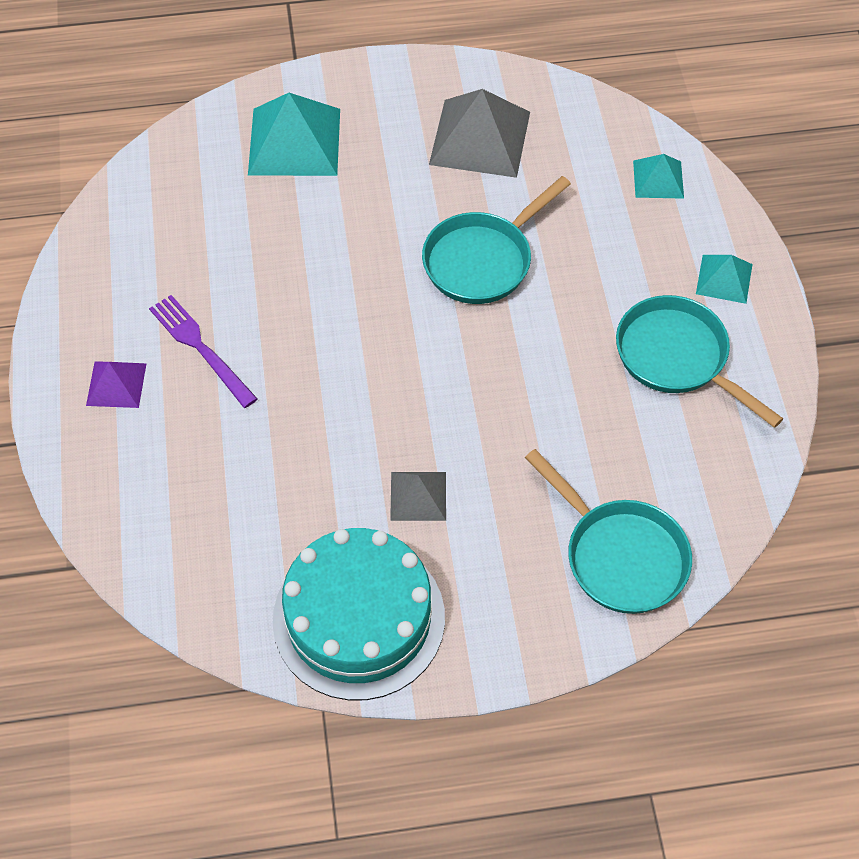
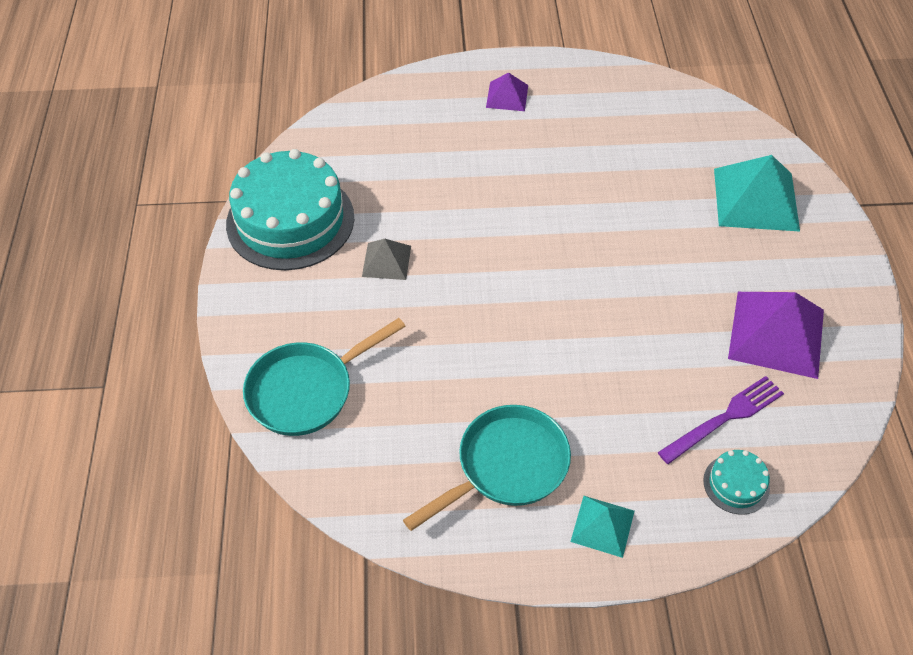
camera: 95 degrees right, 5 degrees down
purple fork [149,295,257,408] -> purple fork moved to [658,376,784,464]
turquoise pan [422,176,571,304] -> none
grey pyramid [429,89,530,178] -> purple pyramid [728,292,824,379]
turquoise pyramid [633,154,684,199] -> turquoise cake [703,450,770,515]

